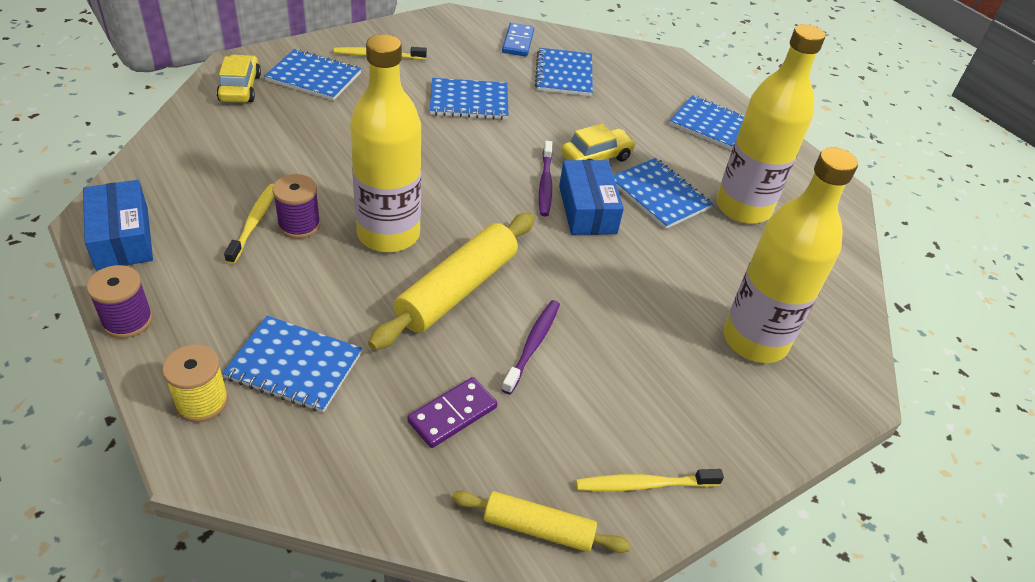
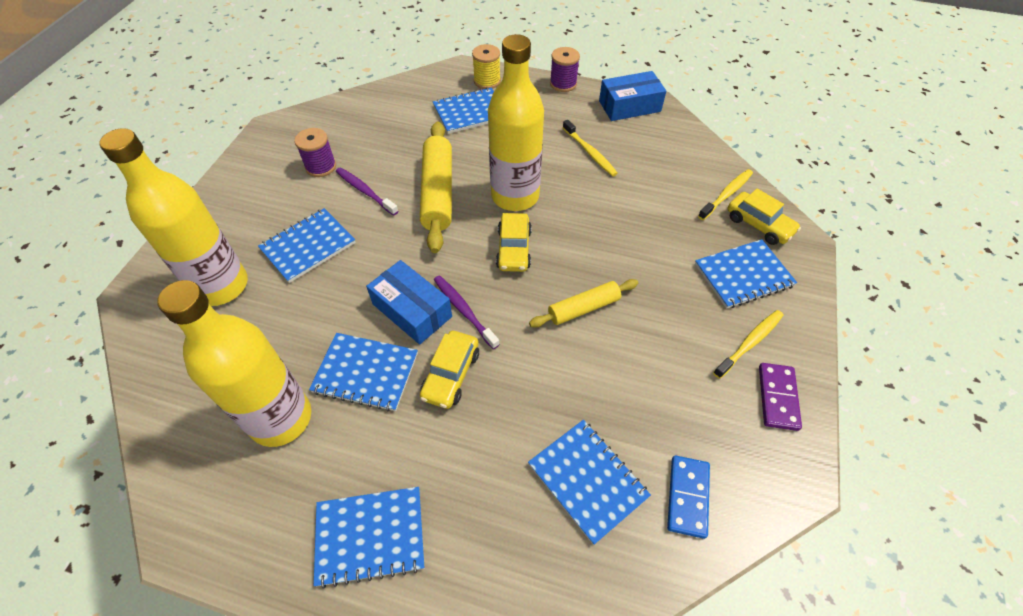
camera: 145 degrees right, 10 degrees up
blue box [83,180,153,270] -> blue box turned 45 degrees counterclockwise [599,71,666,121]
purple spool [272,174,321,239] -> purple spool moved to [294,128,336,177]
purple domino [407,377,497,448] -> purple domino moved to [759,363,802,431]
blue notebook [430,78,508,120] -> blue notebook moved to [258,208,356,283]
yellow rolling pin [452,490,631,553] -> yellow rolling pin moved to [529,279,638,328]
purple toothbrush [501,300,560,394] -> purple toothbrush turned 150 degrees clockwise [336,167,398,216]
blue domino [502,23,534,57] -> blue domino turned 45 degrees clockwise [667,456,710,539]
yellow toothbrush [576,469,724,491] -> yellow toothbrush moved to [698,169,753,220]
none -> yellow car [496,213,532,272]

